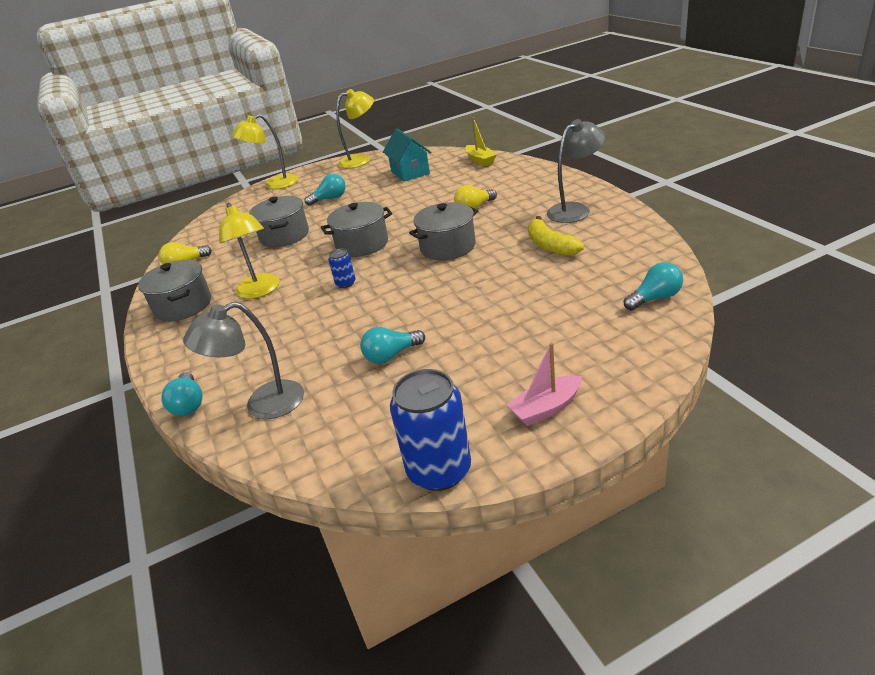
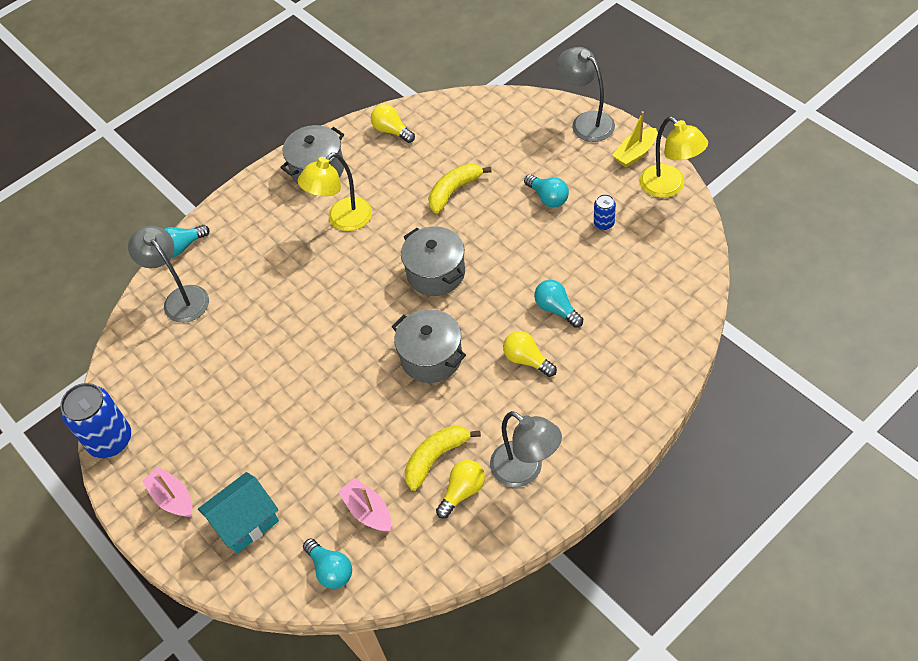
camera: 75 degrees right, 20 degrees up
yellow lamp [232,114,298,189] -> grey lamp [557,47,615,142]
grey pot [249,196,309,247] -> yellow banana [428,164,492,214]
blue can [328,248,356,288] -> blue can moved to [594,194,616,230]
turquoise light bulb [360,327,425,364] -> turquoise light bulb moved to [534,280,583,328]
turquoise house [383,128,432,182] -> turquoise house moved to [198,472,279,554]
yellow boat [465,117,497,166] -> yellow boat moved to [612,111,657,167]
none -> pink boat [338,478,391,532]
none -> yellow light bulb [436,460,485,519]

